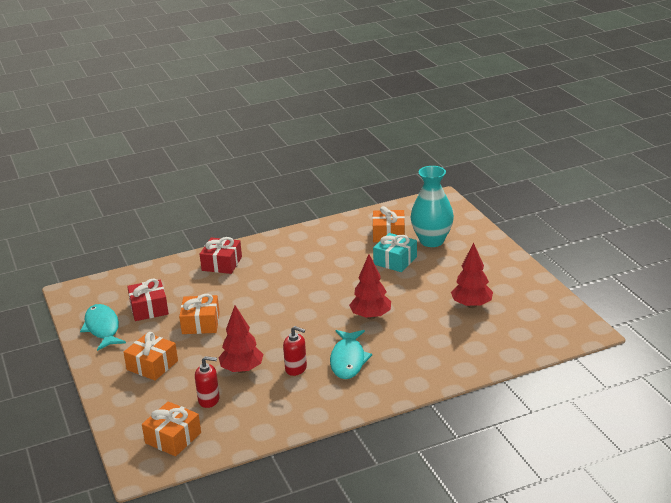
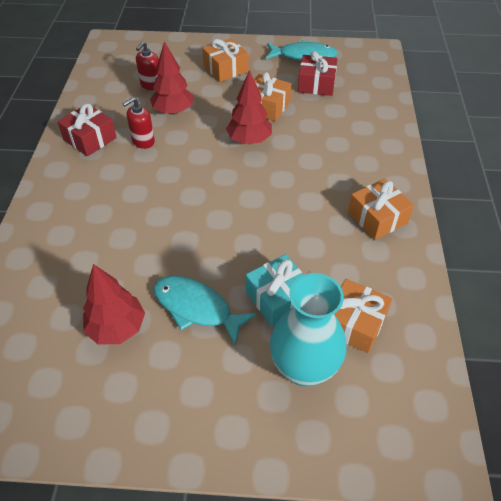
camera: 115 degrees right, 20 degrees up
orange gift [142,401,201,456] -> orange gift moved to [348,179,414,240]
red gift [200,237,242,274] -> red gift moved to [57,104,117,156]
turquoise fish [330,330,372,379] -> turquoise fish moved to [154,276,257,346]
red tree [349,254,391,319] -> red tree moved to [226,70,272,144]

